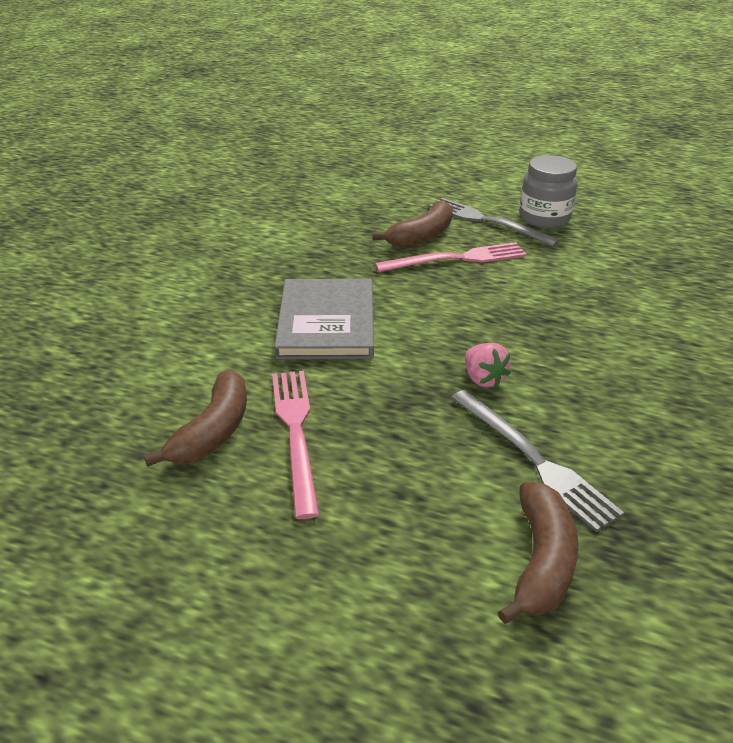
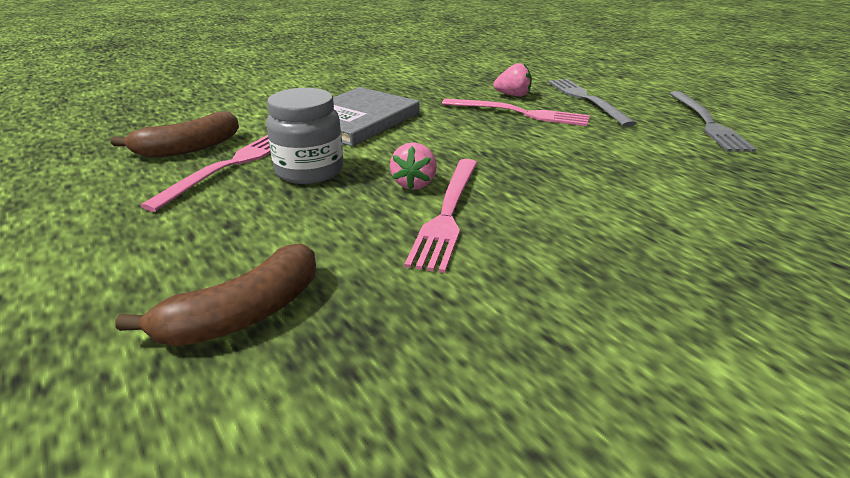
camera: 35 degrees right, 5 degrees down
brown banana [373,200,453,248] -> pink strawberry [493,63,532,97]
grey fork [451,390,624,532] -> grey fork moved to [669,91,756,152]
grey jar [519,155,578,228] -> grey jar moved to [266,88,343,184]
none -> pink fork [405,159,477,273]

